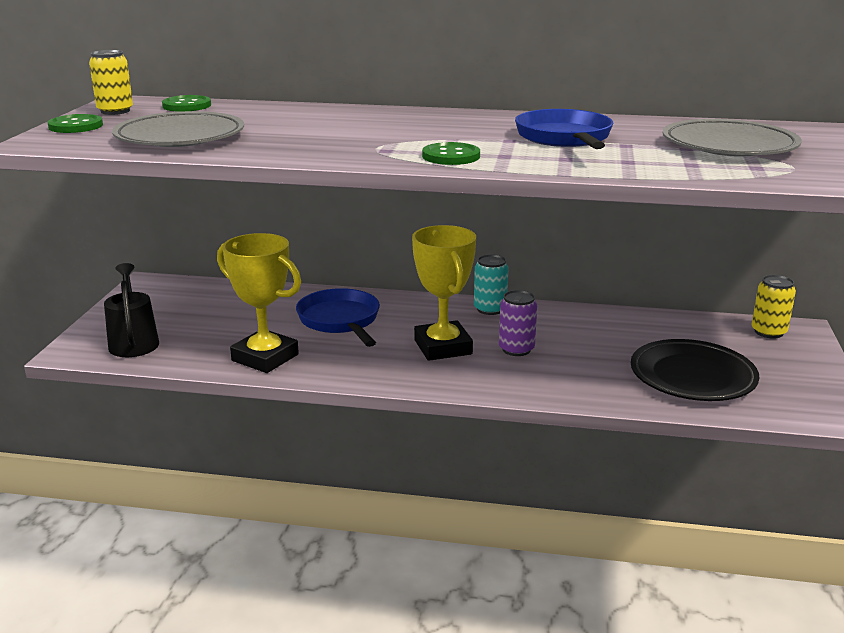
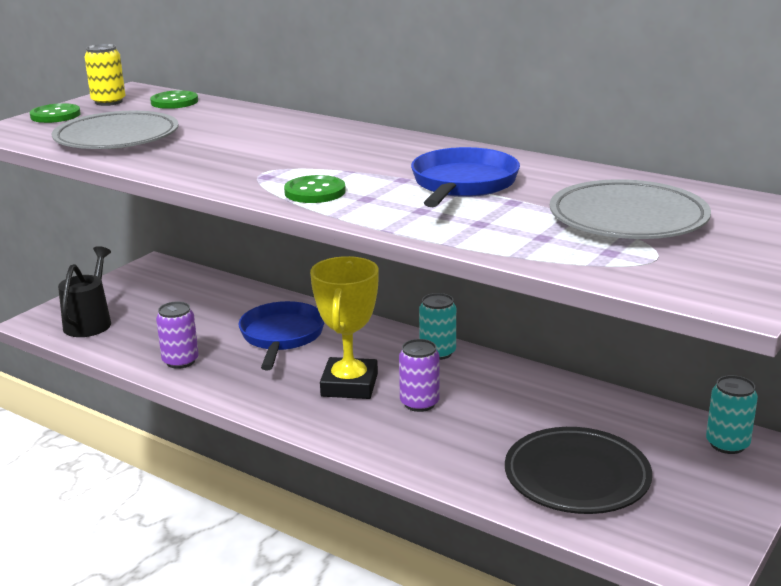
camera: 25 degrees right, 0 degrees up
yellow trophy [217,233,301,373] -> purple can [156,301,199,369]
yellow can [752,275,796,339] -> turquoise can [706,375,758,454]

